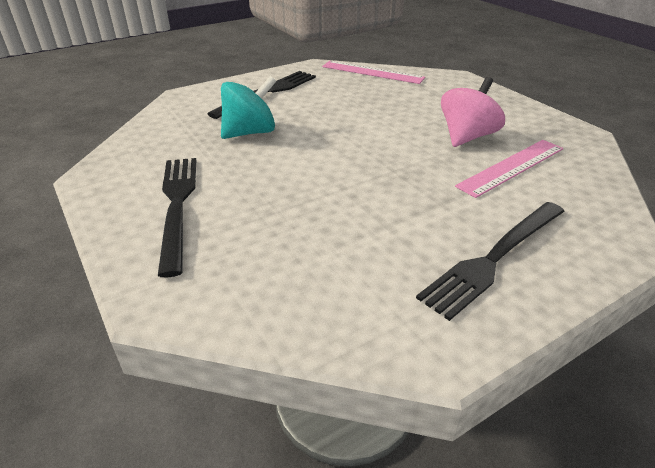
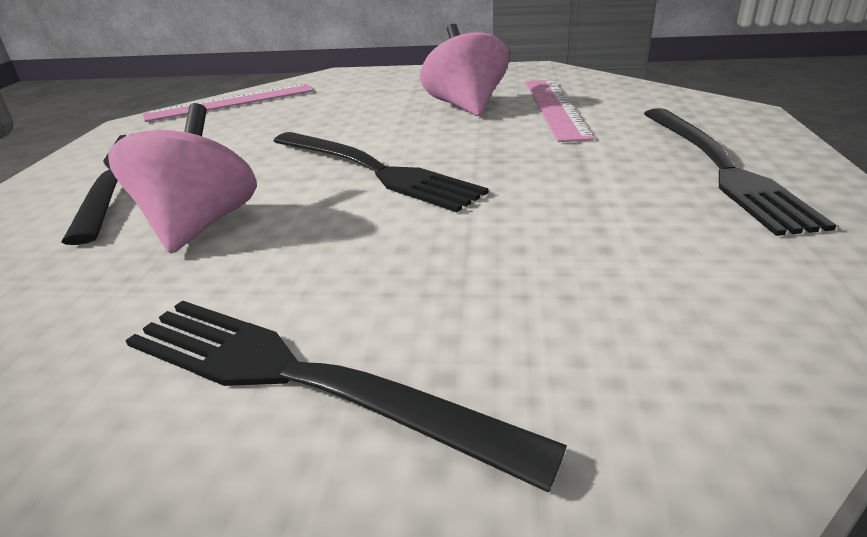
camera: 50 degrees left, 5 degrees down
turquoise spinning top [221,76,276,139] -> pink spinning top [108,103,257,253]
none -> black fork [274,132,488,212]

